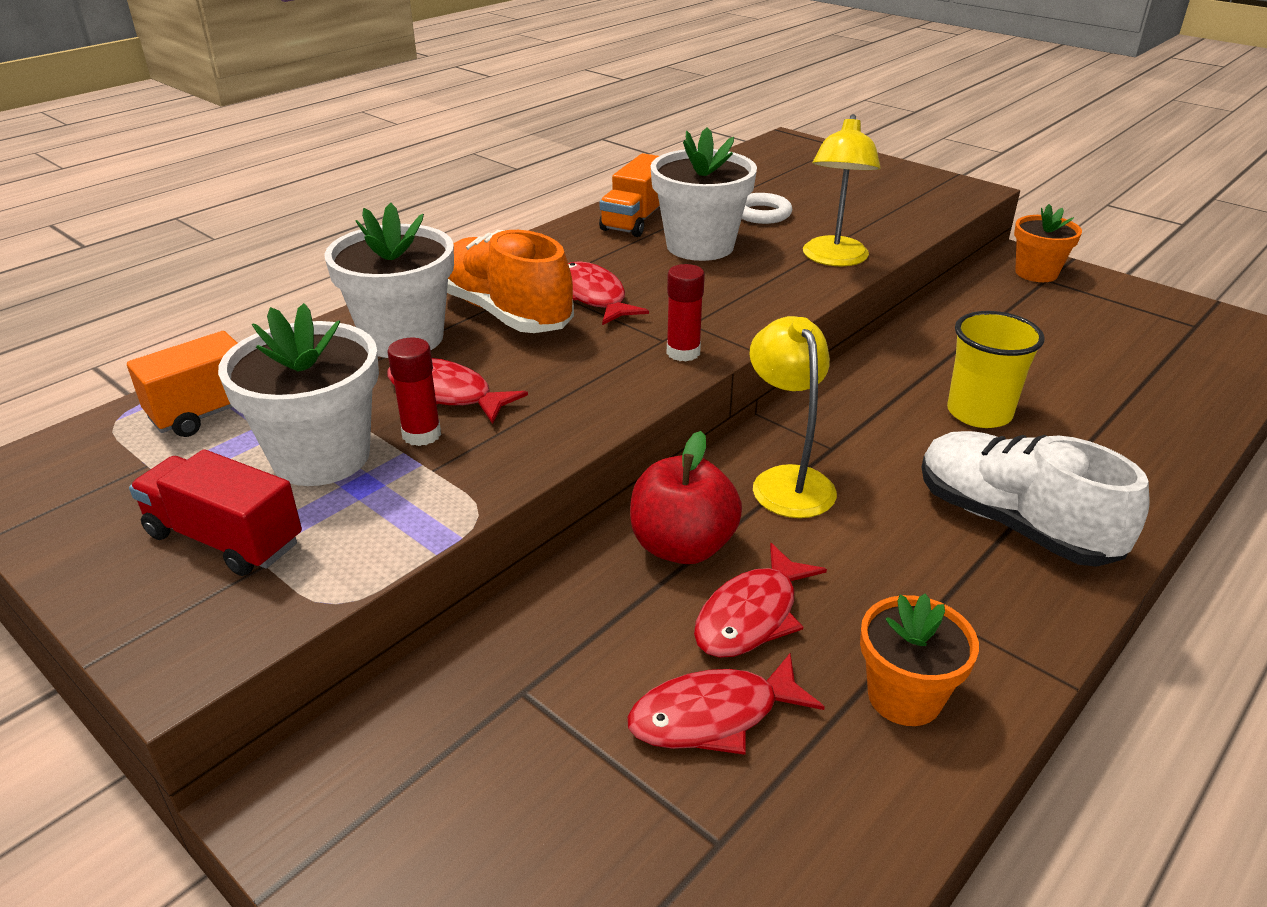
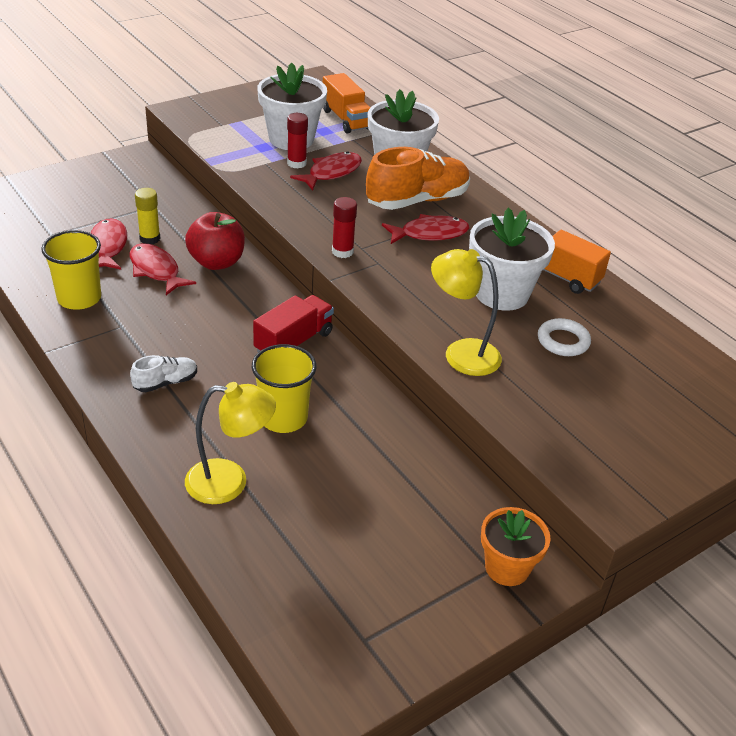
camera: 100 degrees right, 5 degrees up
red truck [129,449,302,576] -> red truck moved to [253,295,334,352]
yellow lamp [749,316,837,518] -> yellow lamp moved to [185,382,276,504]
orange flower pot [860,594,979,726] -> yellow cup [41,230,101,310]
white shoe [922,431,1149,567] -> white shoe [130,355,197,392], size x0.49
none -> yellow glue stick [135,188,161,244]

